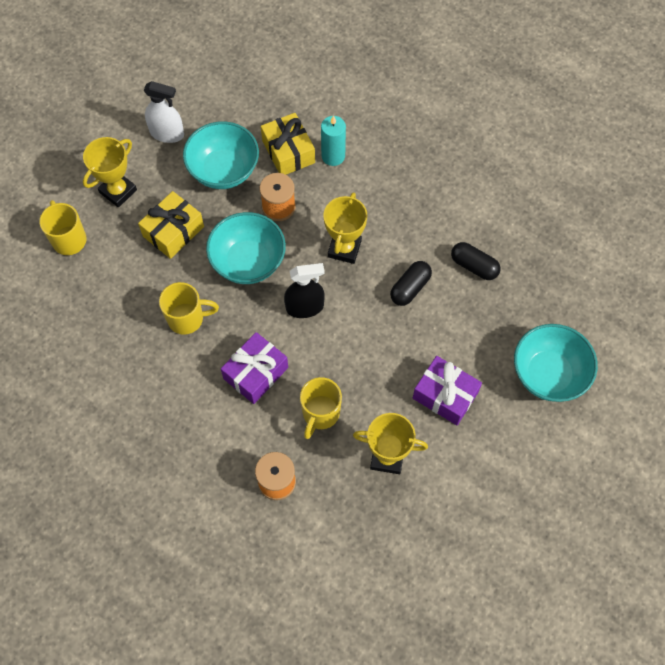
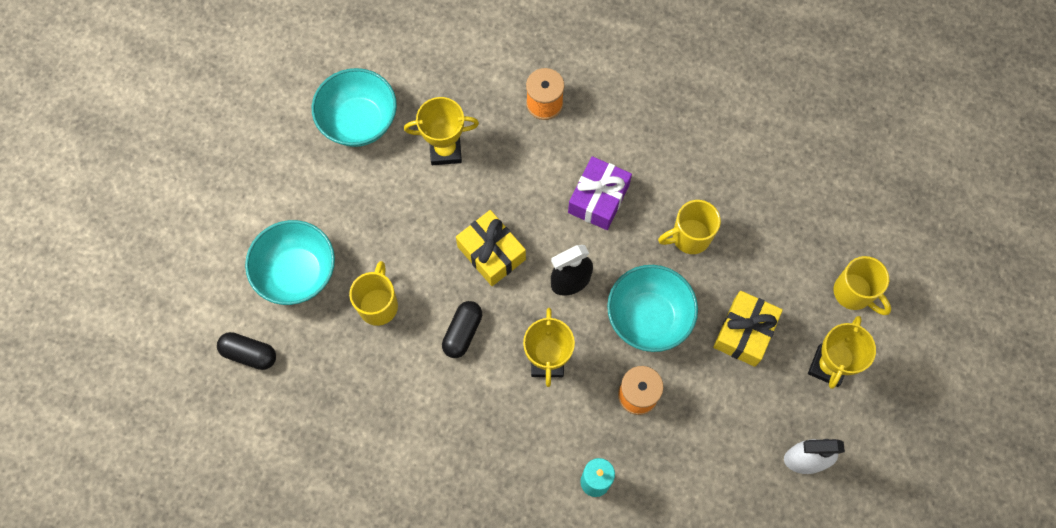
camera: 165 degrees right, 5 degrees up
turquoise bowl [183,121,259,189] -> turquoise bowl moved to [312,68,397,147]
yellow gift [261,113,315,175] -> yellow gift moved to [456,210,526,286]
yellow mug [300,377,342,439] -> yellow mug moved to [349,261,398,326]
purple gift [413,356,482,425] -> none
black capsule [451,242,501,280] -> black capsule moved to [217,332,276,370]

